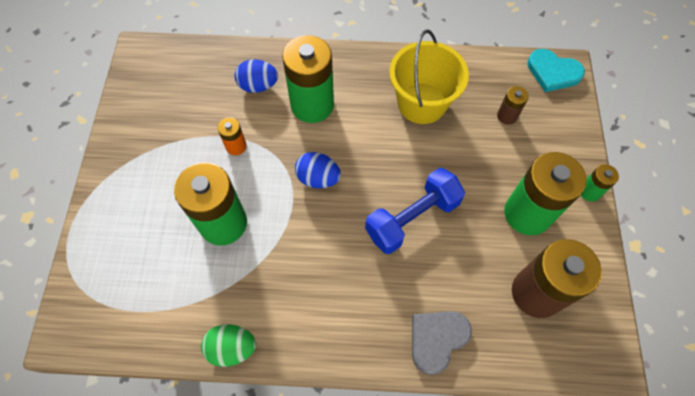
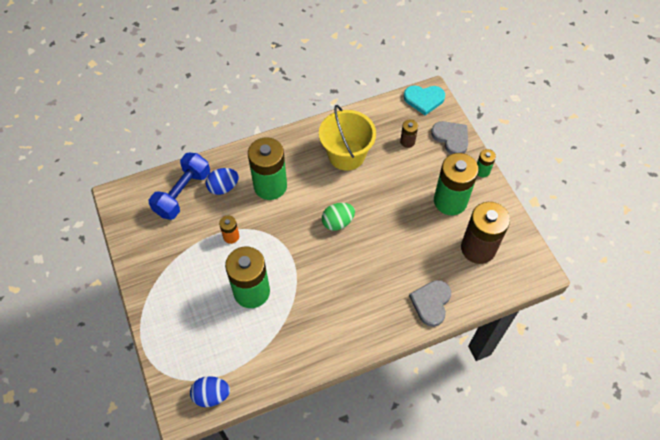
camera: 25 degrees left, 5 degrees down
green egg [201,324,256,367] -> green egg moved to [322,203,355,231]
blue egg [295,152,341,188] -> blue egg moved to [190,376,230,407]
blue dumbbell [365,168,465,254] -> blue dumbbell moved to [149,152,210,220]
none -> grey heart [431,121,468,154]

